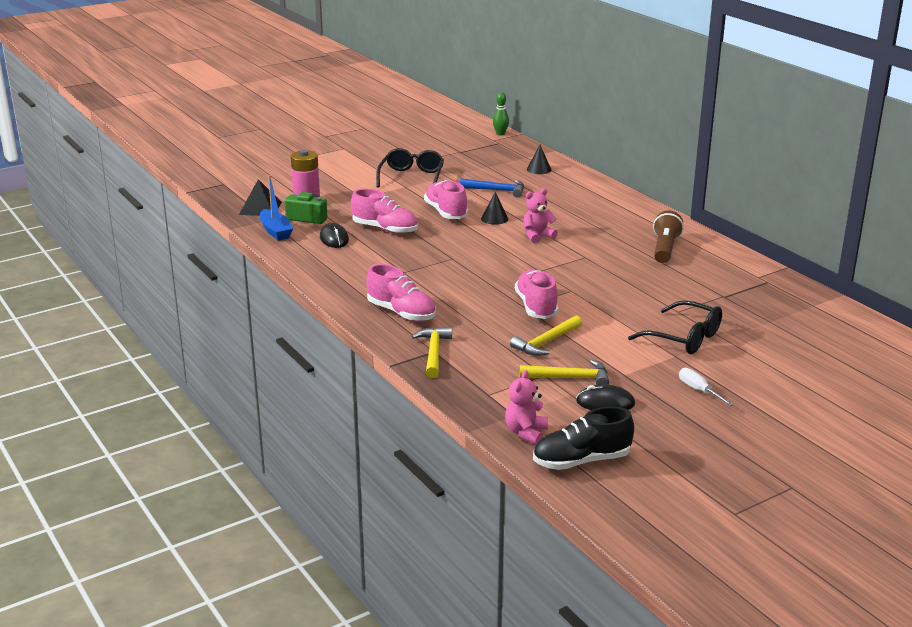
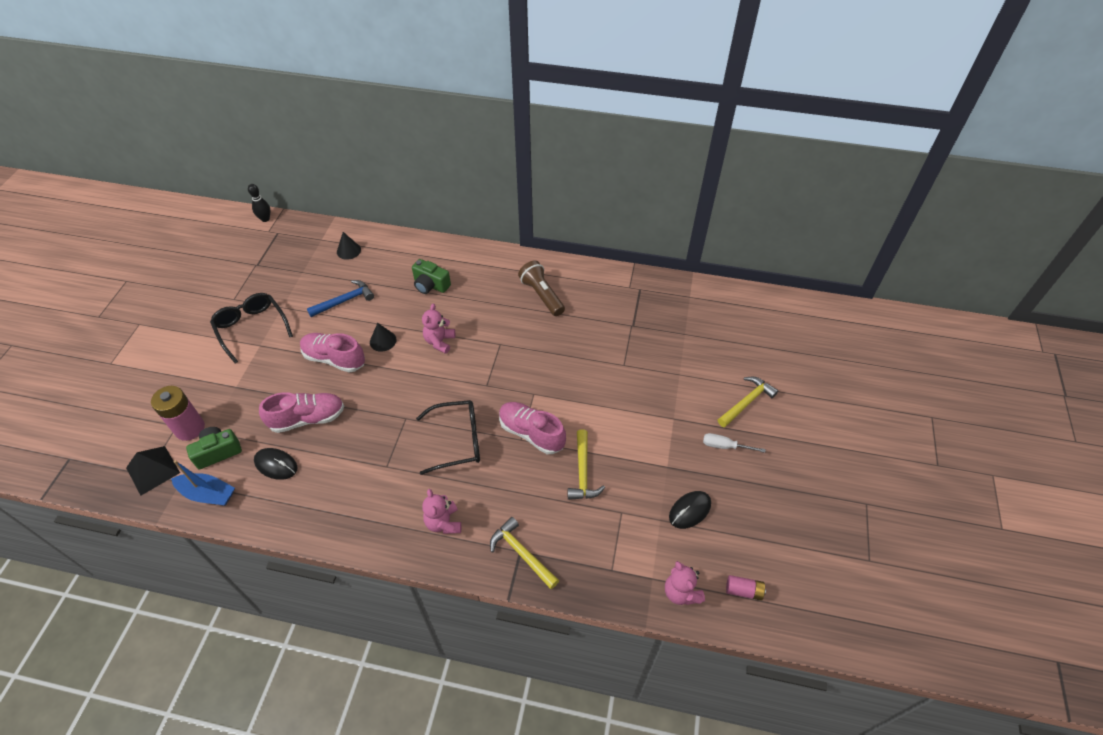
camera: 45 degrees left, 25 degrees up
pink shoe [366,264,436,321] -> pink teddy bear [422,489,461,534]
green bowling pin [493,92,509,135] -> black bowling pin [248,184,270,222]
yellow hammer [520,360,609,385] -> yellow hammer moved to [718,377,778,427]
black shoe [533,406,634,470] -> pink battery [726,575,766,601]
black glasses [628,300,722,354] -> black glasses moved to [416,400,480,475]
none -> green camera [412,259,451,294]

